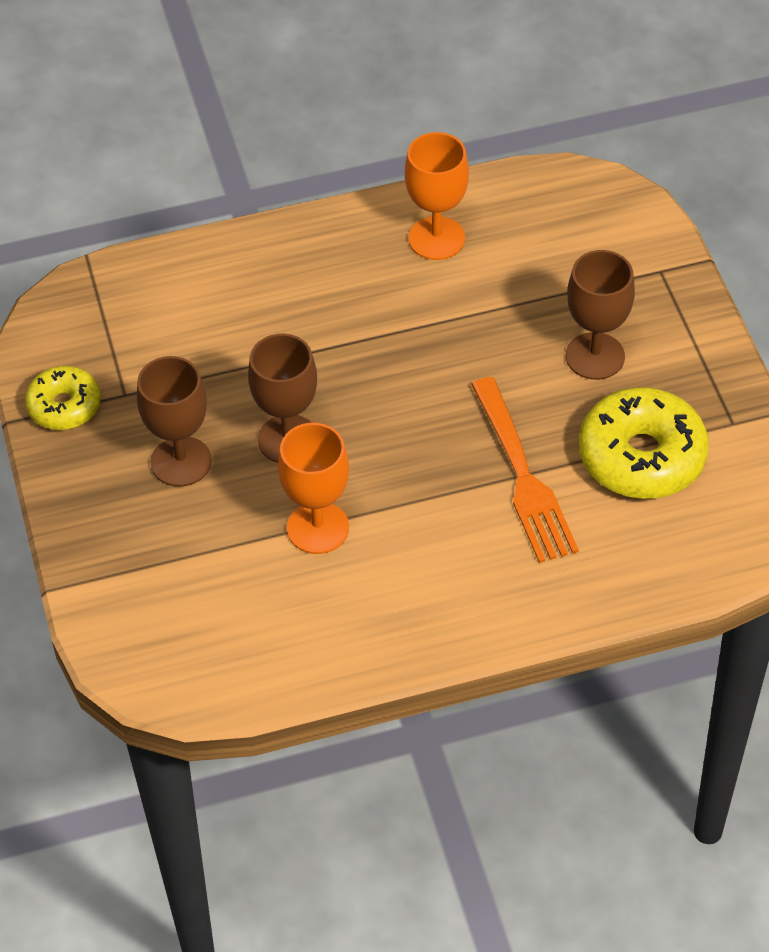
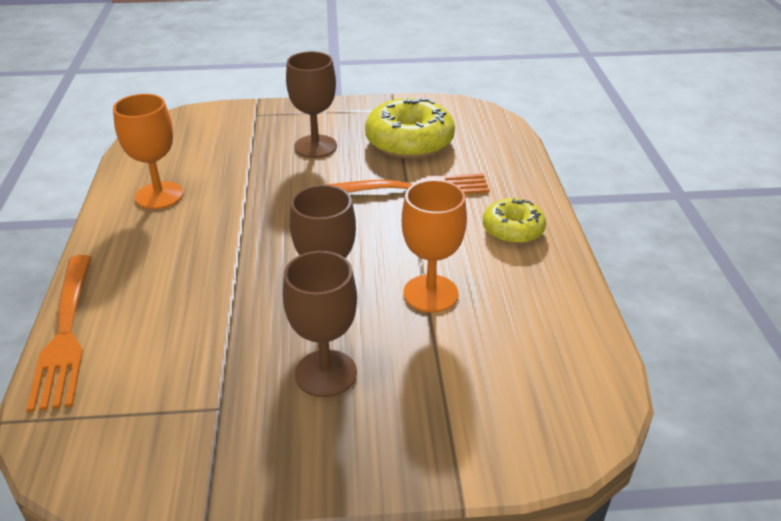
camera: 80 degrees left, 15 degrees down
yellow donut [25,366,101,430] -> yellow donut moved to [483,198,546,244]
none -> orange fork [26,255,91,412]

